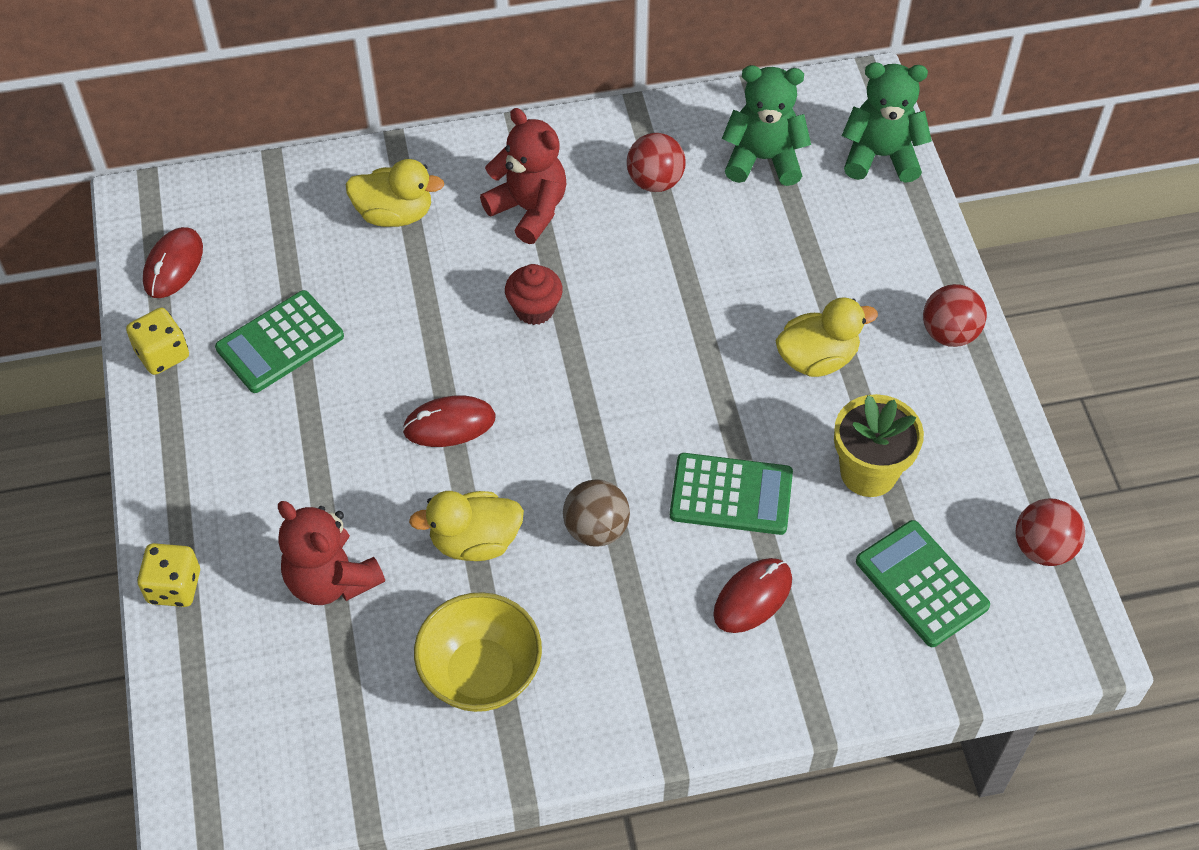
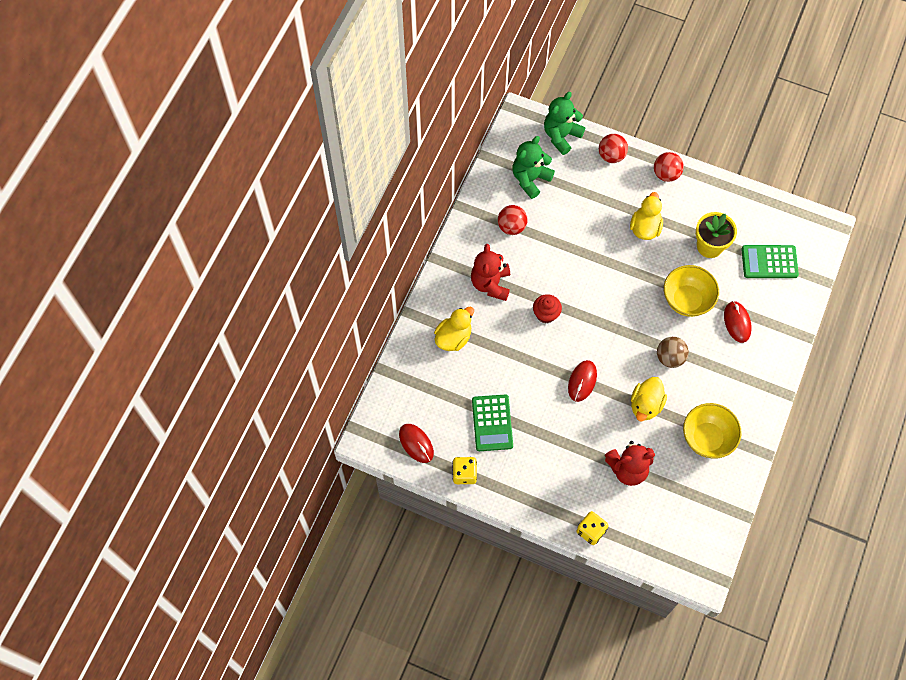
camera: 55 degrees left, 10 degrees up
red teddy bear [480,108,566,244] -> red teddy bear turned 75 degrees counterclockwise [471,244,510,301]
green calculator [670,453,793,535] -> yellow bowl [664,265,719,317]
red ball [1015,498,1085,566] -> red ball moved to [599,134,628,163]

